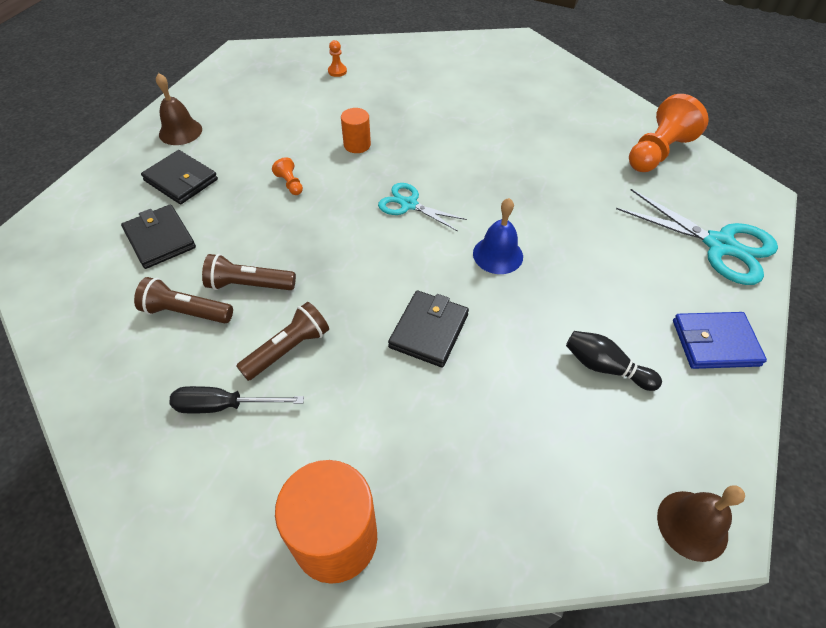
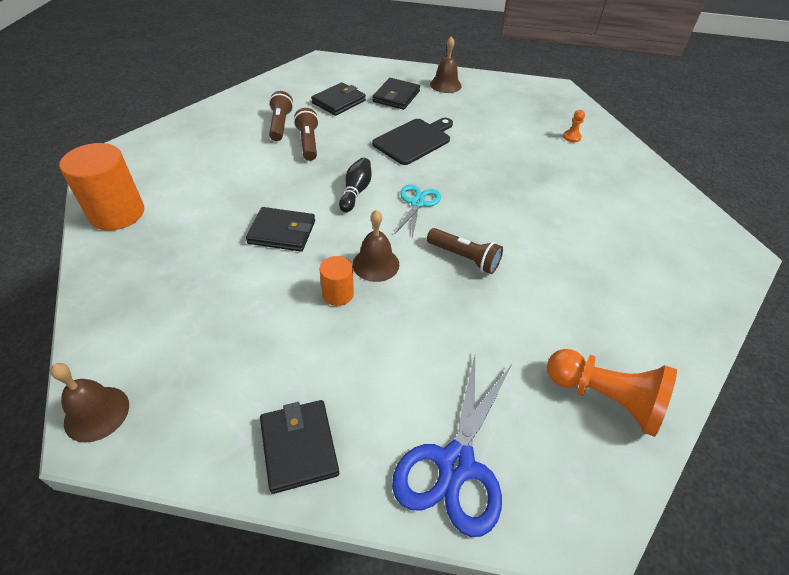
camera: 75 degrees right, 5 degrees down
black screwdriver [169,386,304,413] -> none
brown flashlight [236,302,329,381] -> brown flashlight moved to [427,228,503,274]
orange pawn [272,157,303,195] -> black cutting board [372,118,453,165]
orange cylinder [341,108,371,153] -> orange cylinder moved to [320,256,354,306]
blue bell [473,198,523,274] -> brown bell [353,210,399,282]
black bowling pin [566,331,662,391] -> black bowling pin moved to [339,158,372,212]
turquoise scissors [616,189,778,285] -> blue scissors [392,355,512,537]
blue wallet [673,312,767,369] -> black wallet [260,400,339,494]

